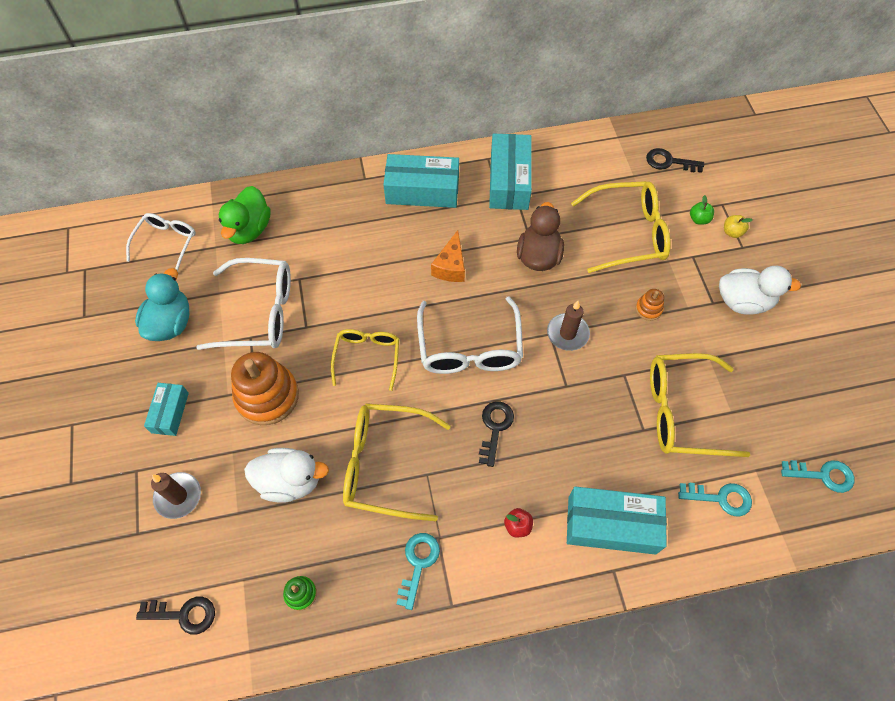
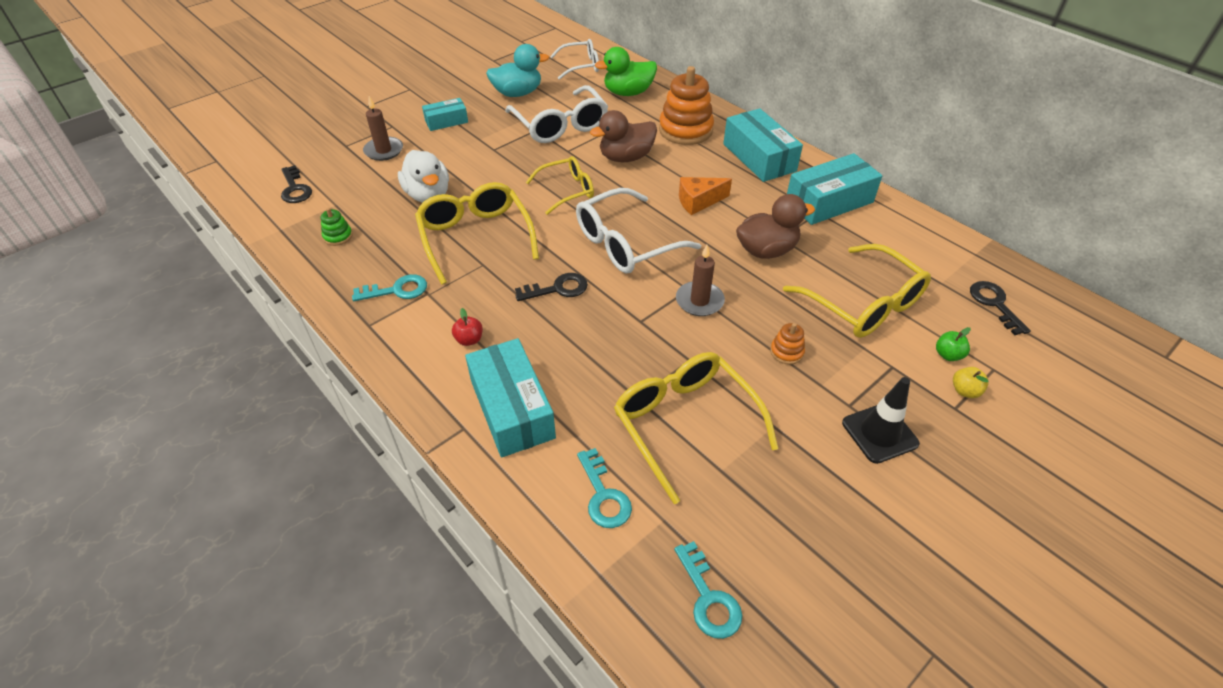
camera: 60 degrees right, 15 degrees down
orange stacking toy [231,352,299,425] -> orange stacking toy moved to [659,66,714,145]
white duck [719,266,801,315] -> black traffic cone [842,377,920,464]
none -> brown duck [590,110,657,162]

